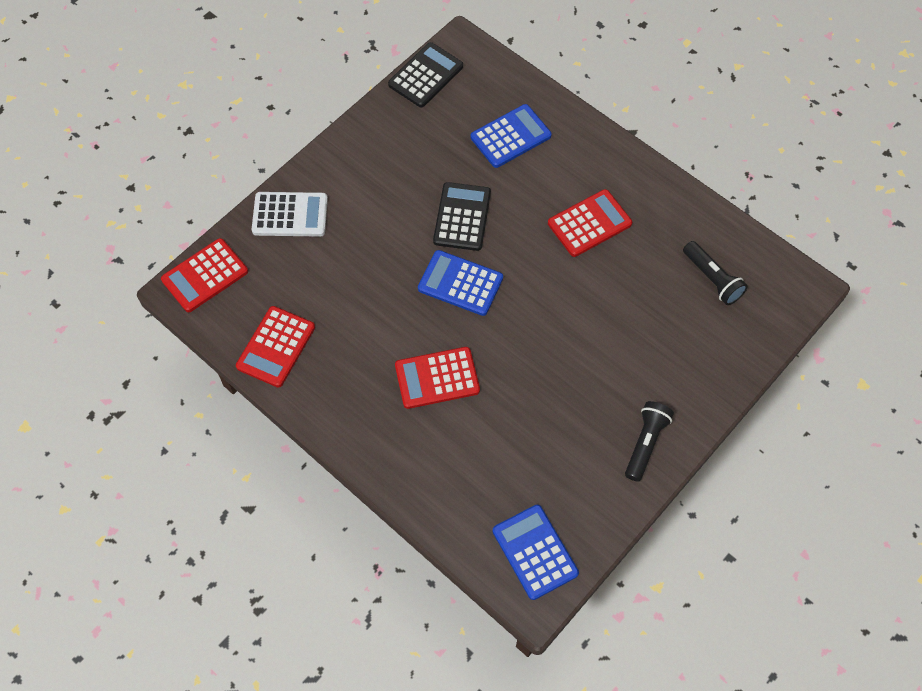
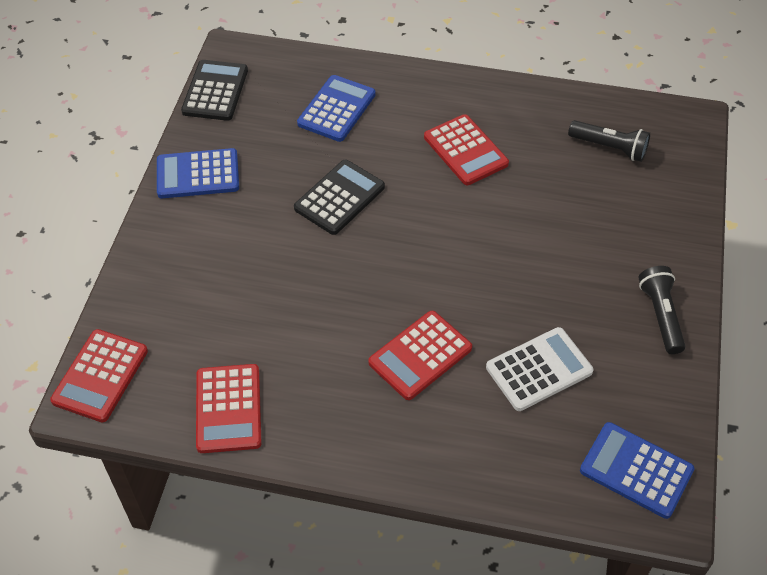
camera: 30 degrees left, 10 degrees down
white calculator [252,192,328,237] -> white calculator moved to [486,327,593,411]
blue calculator [418,250,503,316] -> blue calculator moved to [157,148,239,198]
black calculator [433,182,491,251] -> black calculator turned 60 degrees clockwise [294,160,385,235]
red calculator [548,189,632,257] -> red calculator turned 120 degrees clockwise [424,114,509,185]

